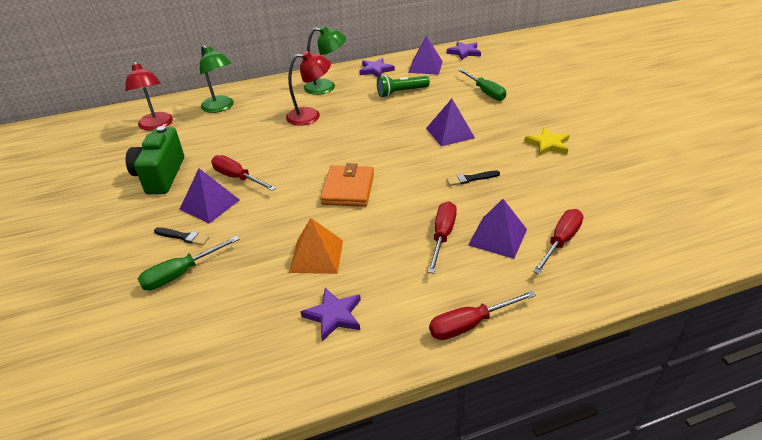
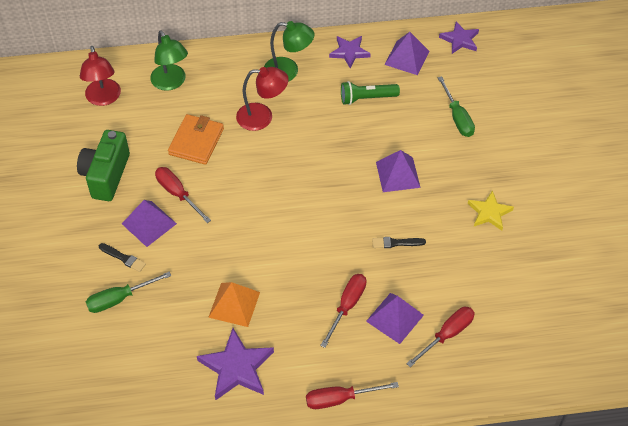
camera: 10 degrees right, 15 degrees up
purple star [300,288,361,341] -> purple star [197,328,274,400], size x1.54
orange wallet [320,163,374,207] -> orange wallet moved to [168,114,224,165]

